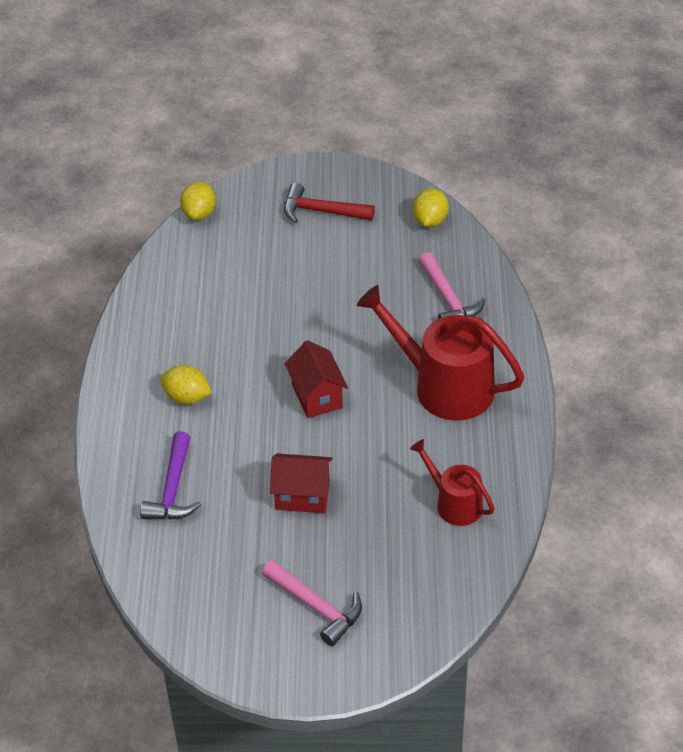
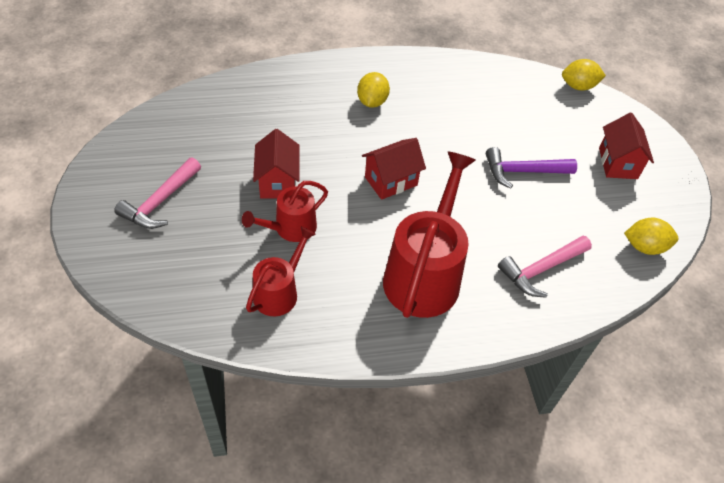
camera: 75 degrees right, 5 degrees up
purple hammer [140,431,201,520] -> purple hammer moved to [486,147,577,189]
red hammer [284,183,375,223] -> red house [599,113,654,179]
none -> red watering can [242,181,328,242]

